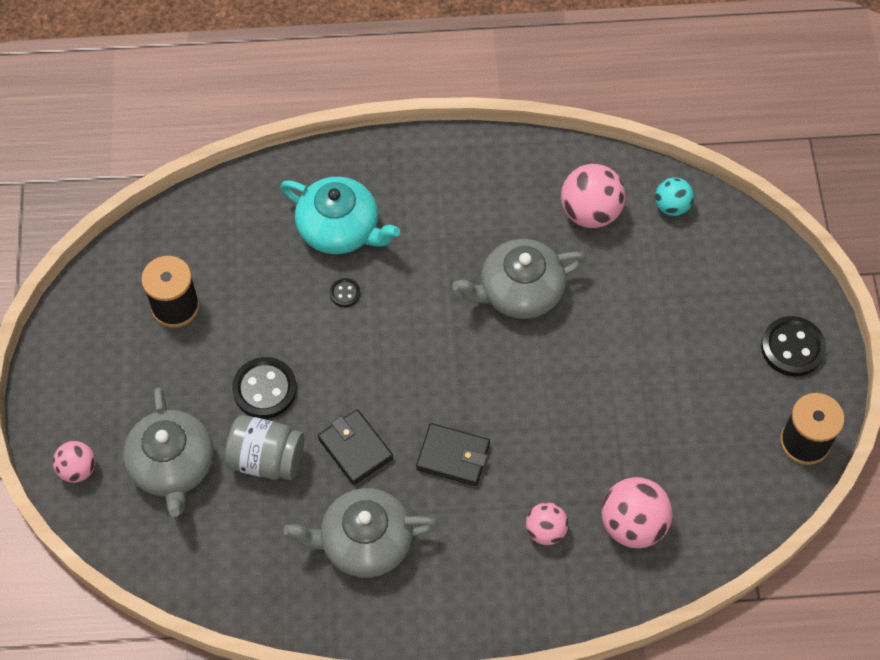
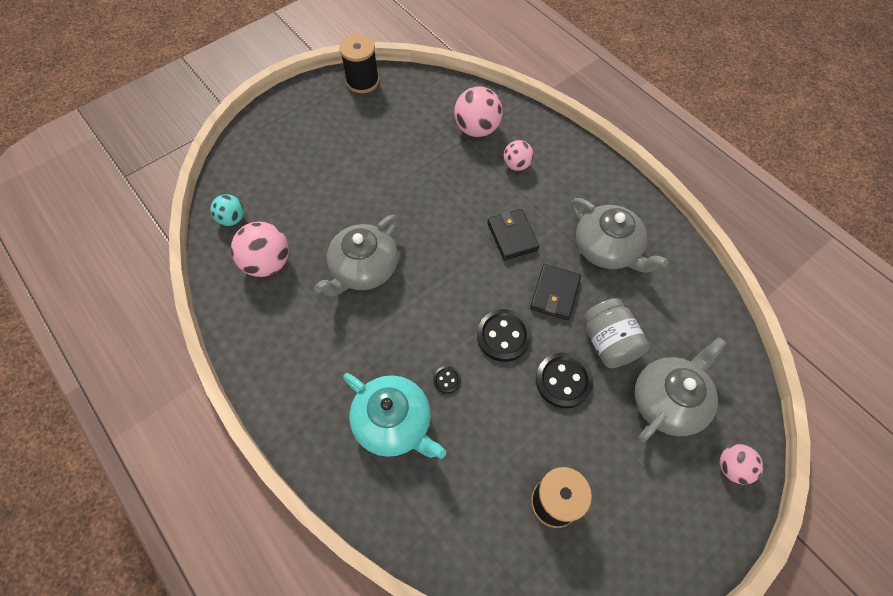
camera: 125 degrees left, 0 degrees up
turquoise teapot [280,177,400,254] -> turquoise teapot turned 135 degrees clockwise [343,373,446,459]
grey teapot [452,239,586,319] -> grey teapot turned 90 degrees clockwise [314,215,398,296]
black button [761,316,826,376] -> black button moved to [477,309,531,362]

